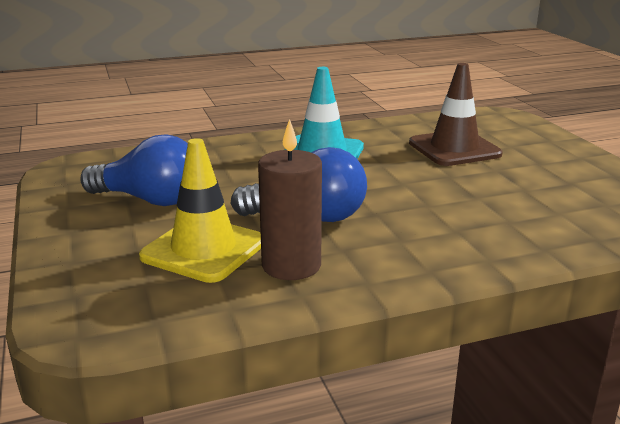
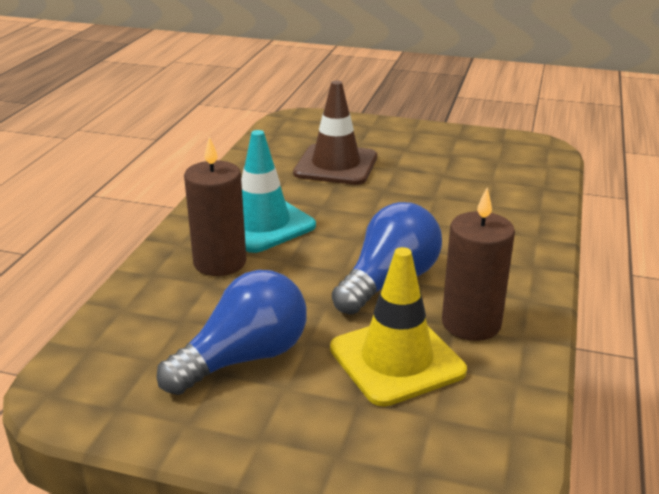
camera: 55 degrees left, 5 degrees up
none -> brown candle [184,136,246,276]

